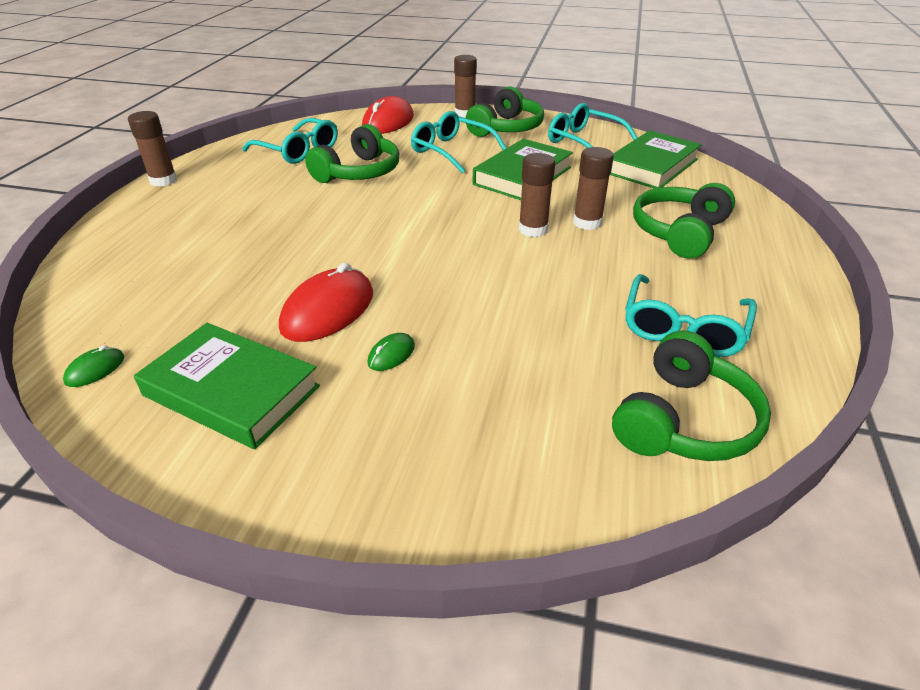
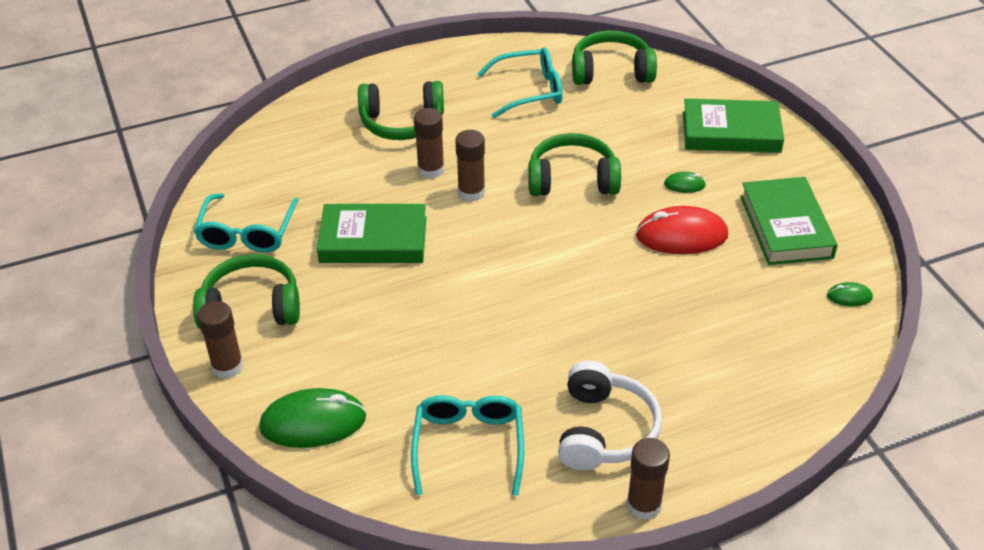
camera: 125 degrees left, 5 degrees up
green headphones [305,124,399,183] -> green headphones moved to [528,133,621,196]
red mouse [362,96,414,134] -> green mouse [259,388,366,448]
turquoise glasses [411,111,506,174] -> none
green book [610,130,702,188] -> green book moved to [683,98,784,153]
none -> white headphones [558,361,662,471]

